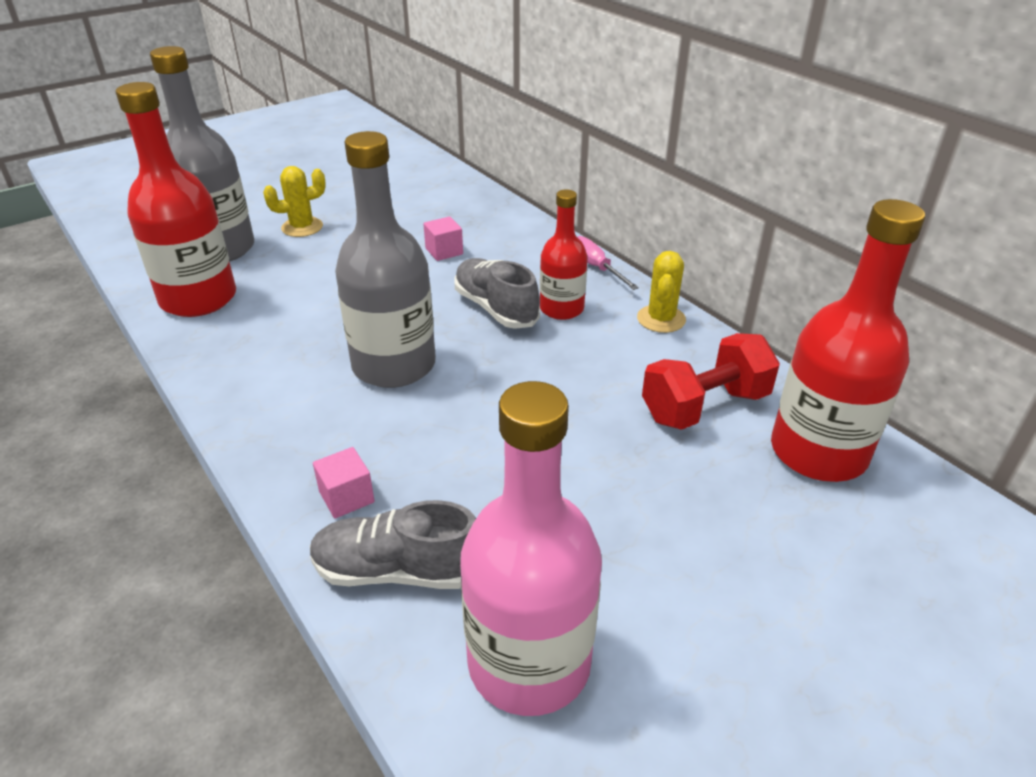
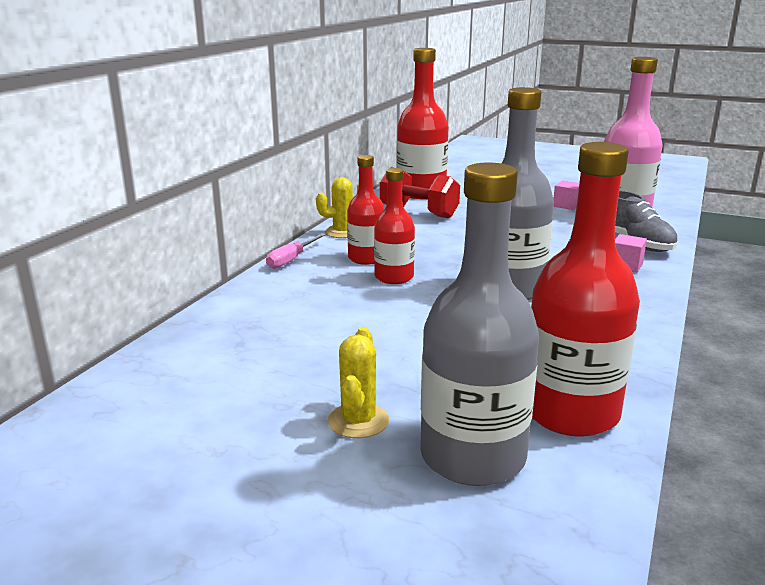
camera: 120 degrees left, 15 degrees down
yellow cactus [263,166,326,237] -> yellow cactus turned 60 degrees clockwise [328,327,389,438]
pink cube [423,216,463,261] -> pink cube moved to [554,180,579,210]
grey shoe [454,258,540,329] -> red bottle [374,168,415,284]

